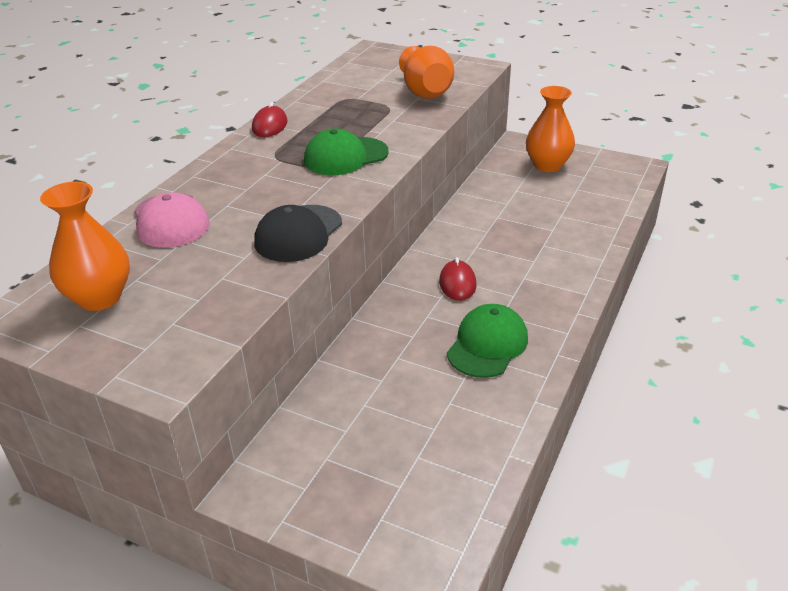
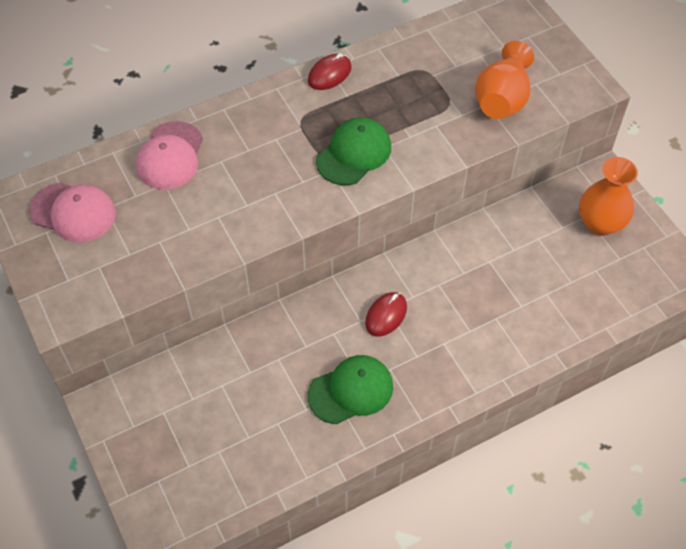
camera: 35 degrees right, 20 degrees up
orange vase [40,182,130,311] -> pink cap [29,182,116,242]
black cap [254,205,342,262] -> none
green cap [304,128,389,175] -> green cap turned 120 degrees clockwise [316,117,391,185]

